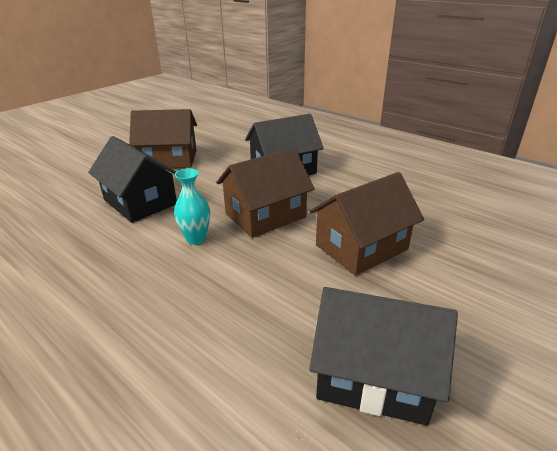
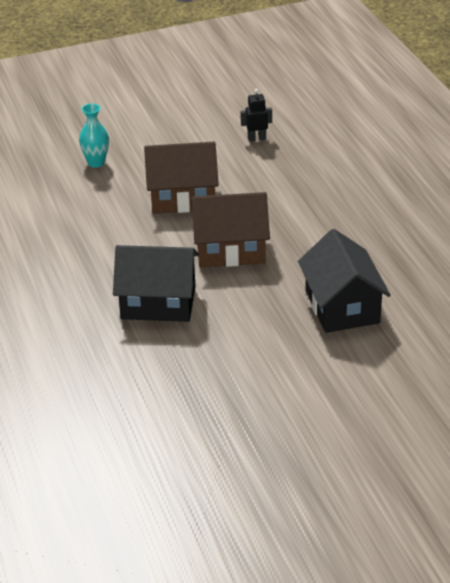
camera: 150 degrees left, 5 degrees up
brown house [129,109,197,169] -> none
turquoise vase [174,168,210,245] -> turquoise vase moved to [79,104,109,168]
black house [309,287,458,426] -> black robot [241,89,272,142]

